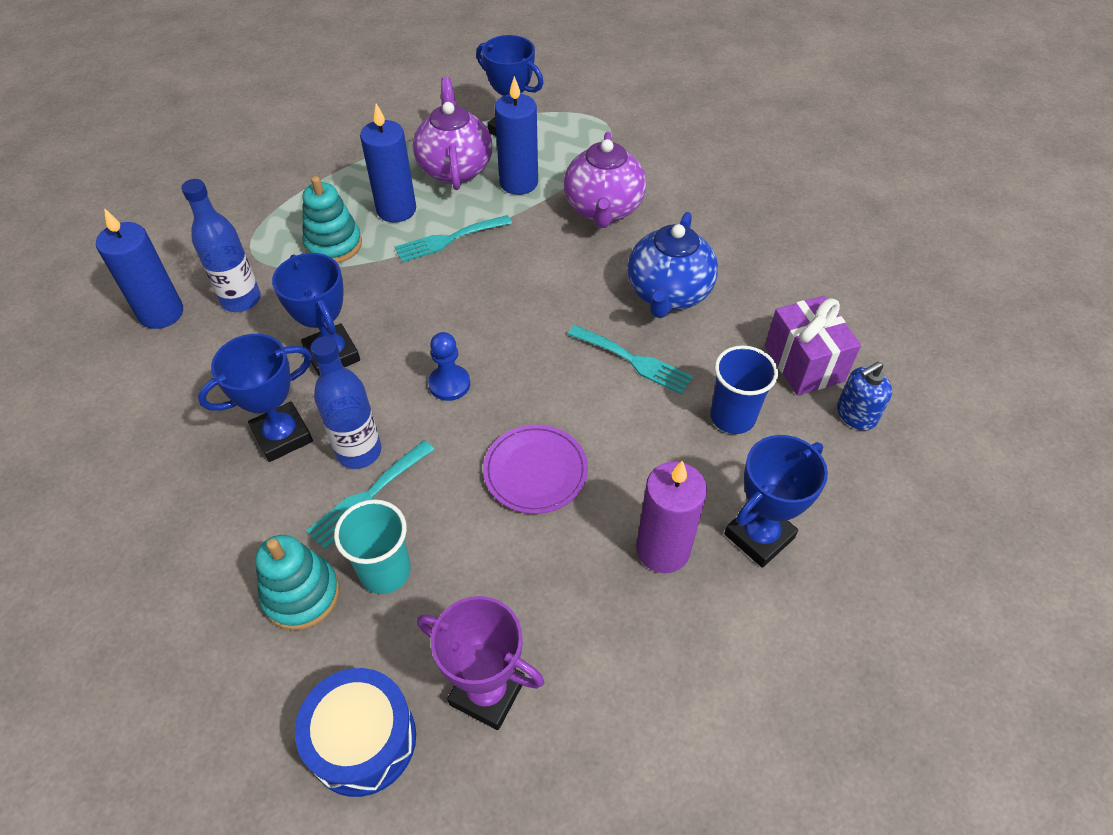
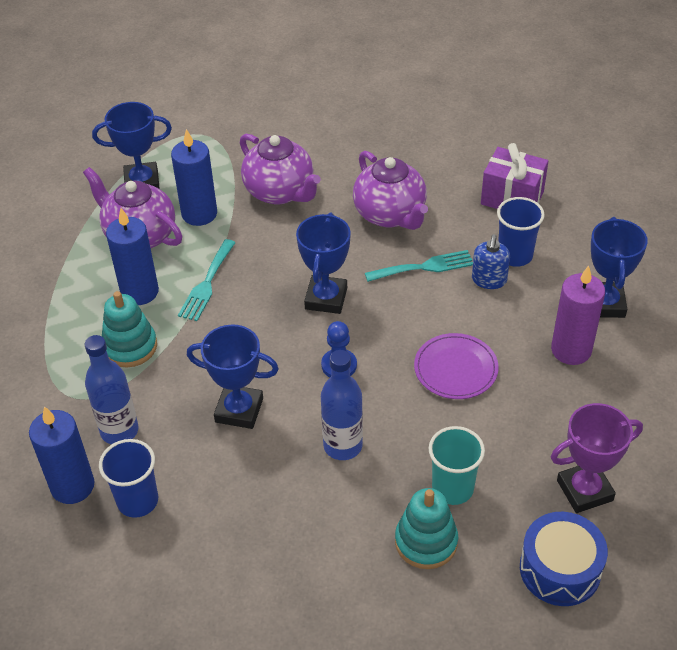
camera: 45 degrees left, 5 degrees down
blue trophy [198,334,313,462] -> blue trophy moved to [296,213,351,314]
turquoise fork [306,440,435,550] -> none
blue teapot [627,212,718,318] -> purple teapot [353,151,428,230]
blue soap dispenser [837,362,892,431] -> blue soap dispenser moved to [472,234,510,289]
none -> blue cup [99,439,158,518]

